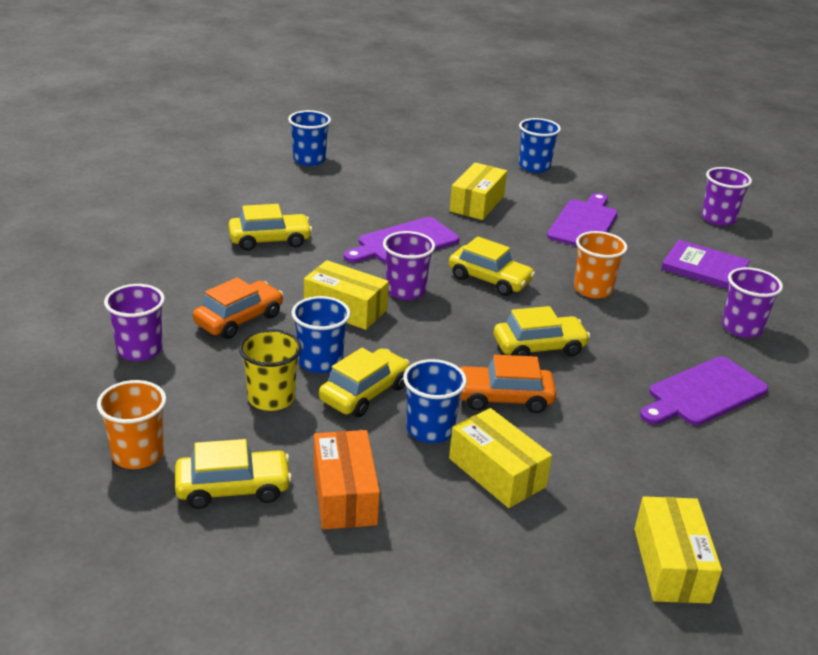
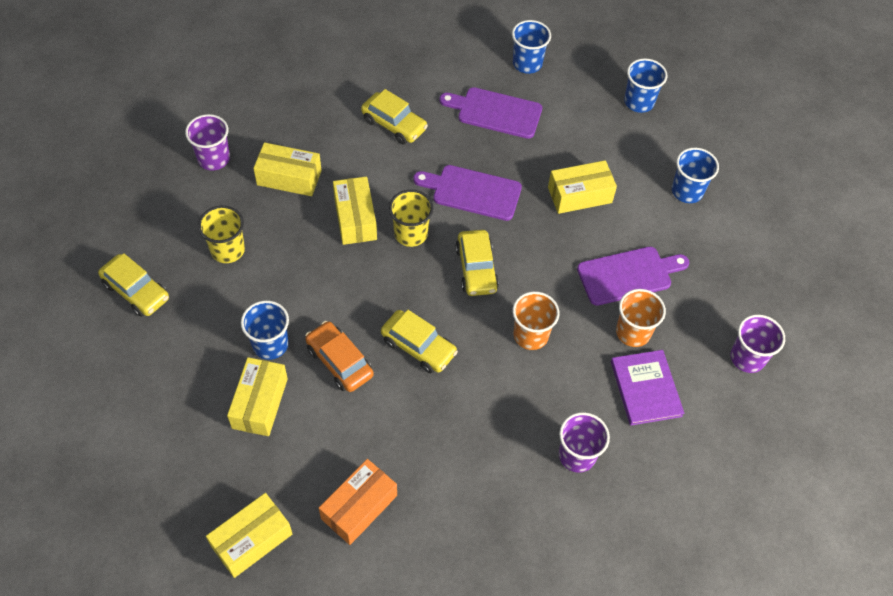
camera: 50 degrees right, 25 degrees up
orange cup [97,380,166,469] -> orange cup moved to [616,289,666,347]
orange car [193,277,283,339] -> yellow box [253,142,322,196]
blue cup [292,296,351,373] -> blue cup moved to [624,58,667,113]
orange box [314,430,380,530] -> orange box moved to [319,459,397,545]
yellow car [319,348,410,417] -> none
purple cup [383,231,435,300] -> yellow cup [389,190,433,247]
purple cutting board [640,356,768,425] -> purple cutting board moved to [440,87,542,139]

